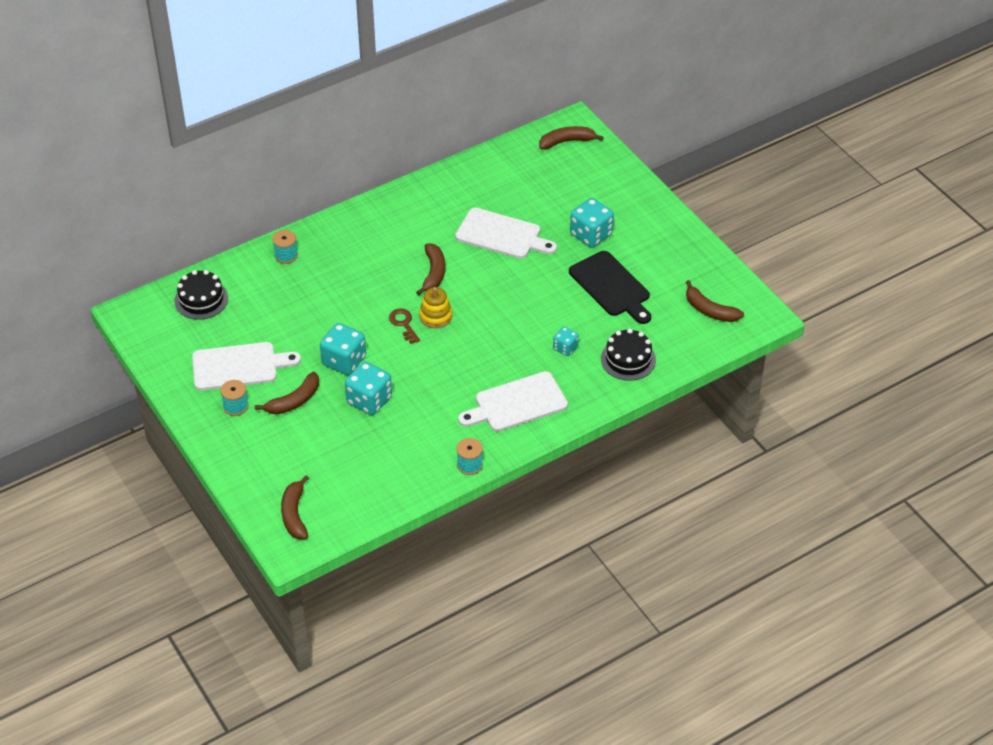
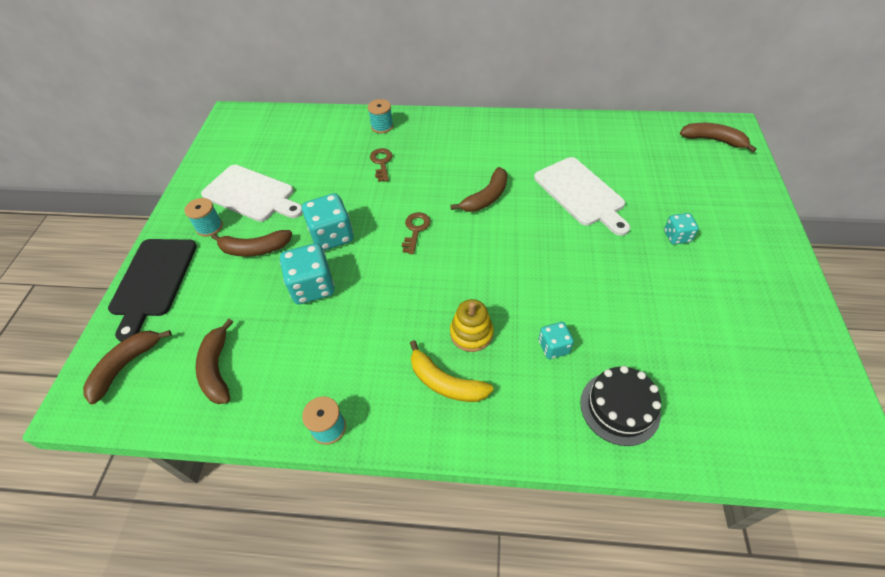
camera: 40 degrees right, 5 degrees up
black cake [174,270,228,320] -> none
yellow stacking toy [419,287,453,328] -> yellow stacking toy moved to [450,299,494,352]
white cutting board [458,371,568,432] -> yellow banana [410,340,493,402]
black cutting board [569,251,651,324] -> black cutting board moved to [108,239,197,342]
turquoise dice [570,198,614,248] -> turquoise dice [664,213,699,244], size x0.57
brown banana [686,280,744,322] -> brown banana moved to [196,319,233,404]
none -> brown key [370,148,393,182]

